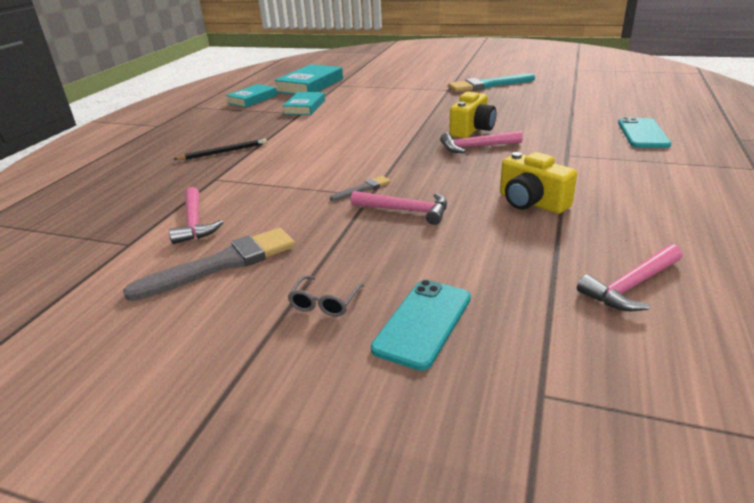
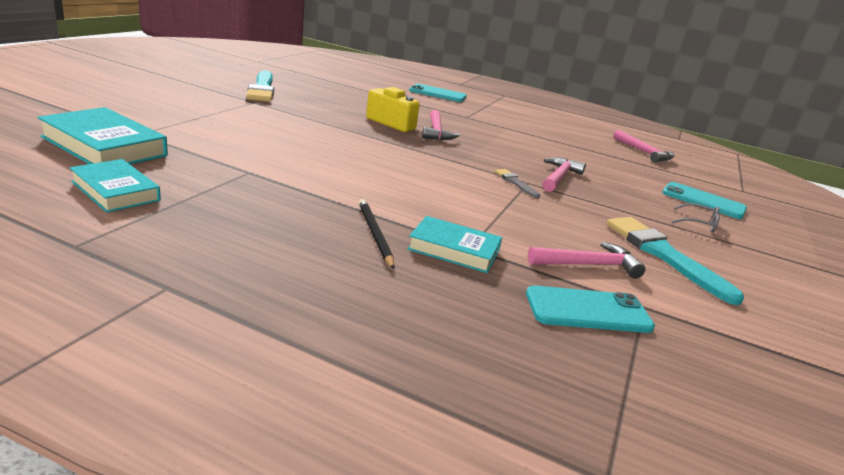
camera: 90 degrees left, 5 degrees down
grey brush [123,228,295,301] -> turquoise brush [607,217,744,305]
turquoise book [282,92,325,115] -> turquoise book moved to [407,216,502,273]
yellow camera [500,152,577,214] -> none
none -> turquoise phone [526,285,655,333]

